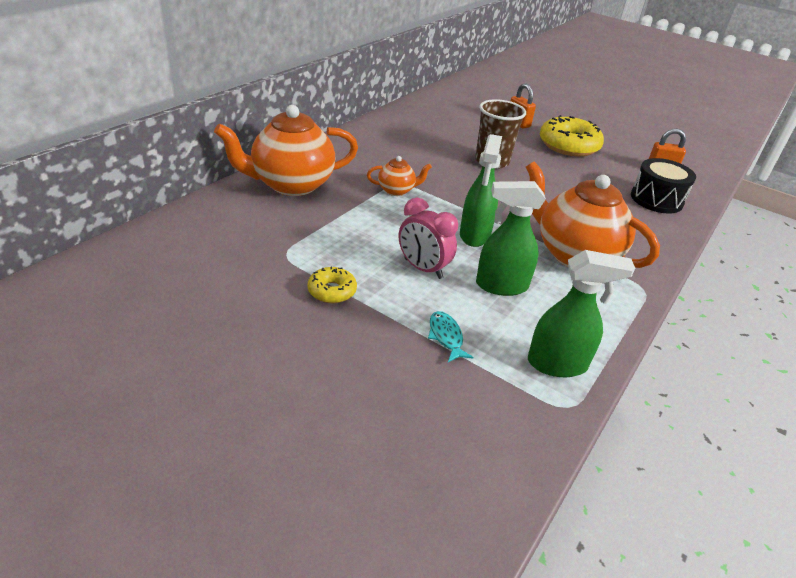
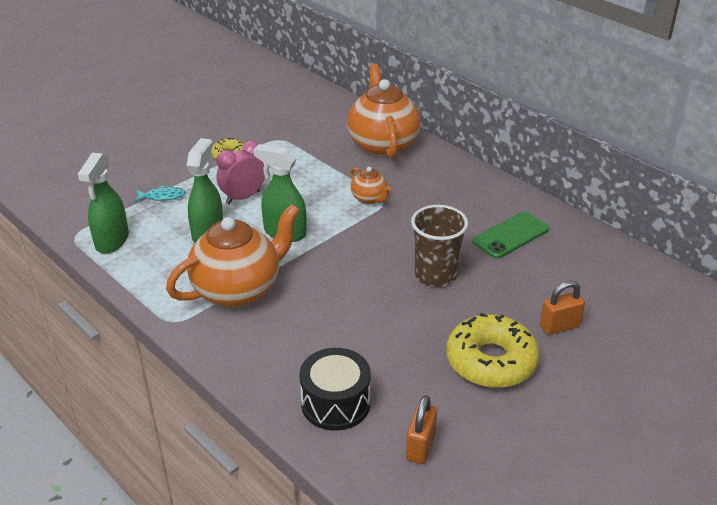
camera: 105 degrees right, 0 degrees up
orange teapot [367,156,432,196] -> orange teapot turned 45 degrees counterclockwise [350,167,391,204]
none -> green phone [472,211,549,259]

